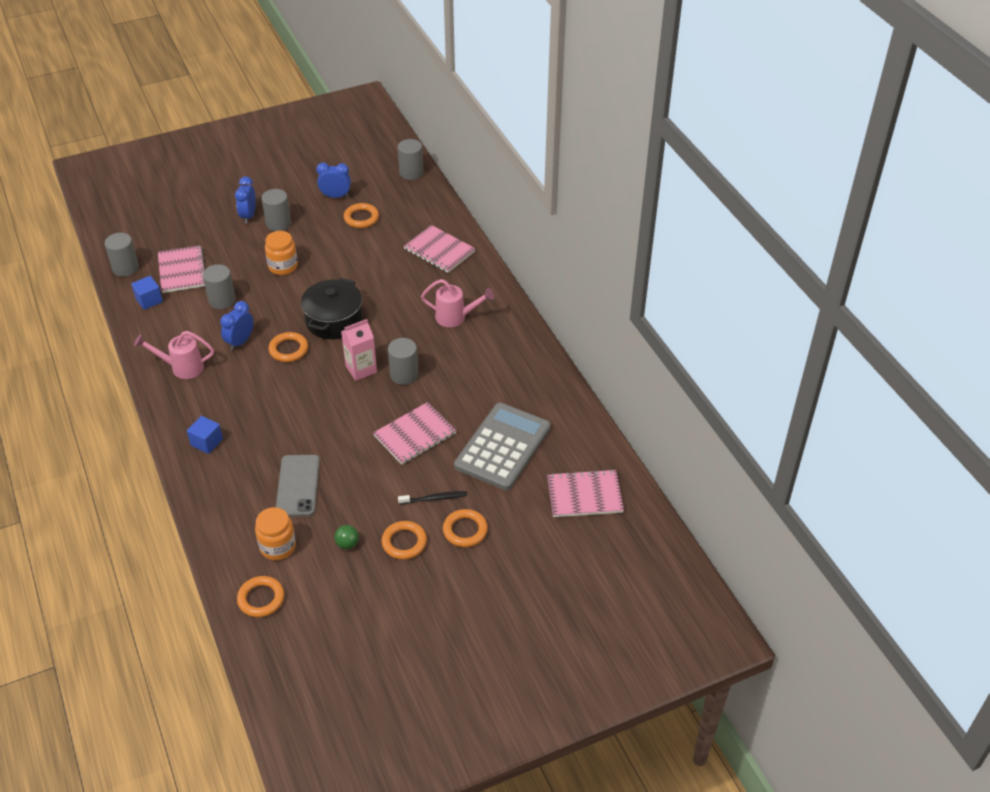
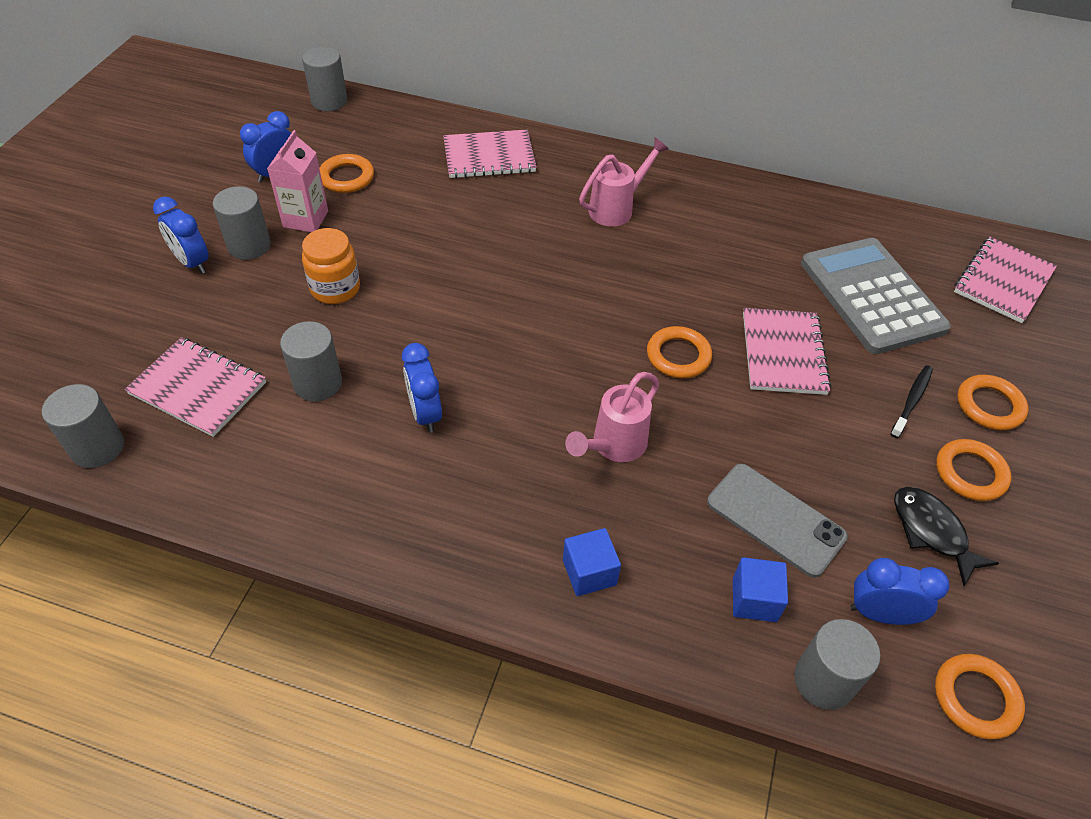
camera: 50 degrees left, 5 degrees up
blue cube [131,276,163,310] -> blue cube moved to [733,557,788,622]
pink watering can [134,331,214,379] -> pink watering can moved to [565,372,659,462]
orange jar [255,507,296,560] -> blue clock [851,558,949,625]
orange ring [269,332,308,362] -> orange ring moved to [647,326,712,378]
black pot [301,278,363,339] -> none
green ball [334,525,359,549] -> black fish [894,487,999,586]
pink carton [341,319,377,381] -> pink carton moved to [267,130,328,232]
grey cylinder [388,338,419,385] -> grey cylinder moved to [794,619,880,710]

